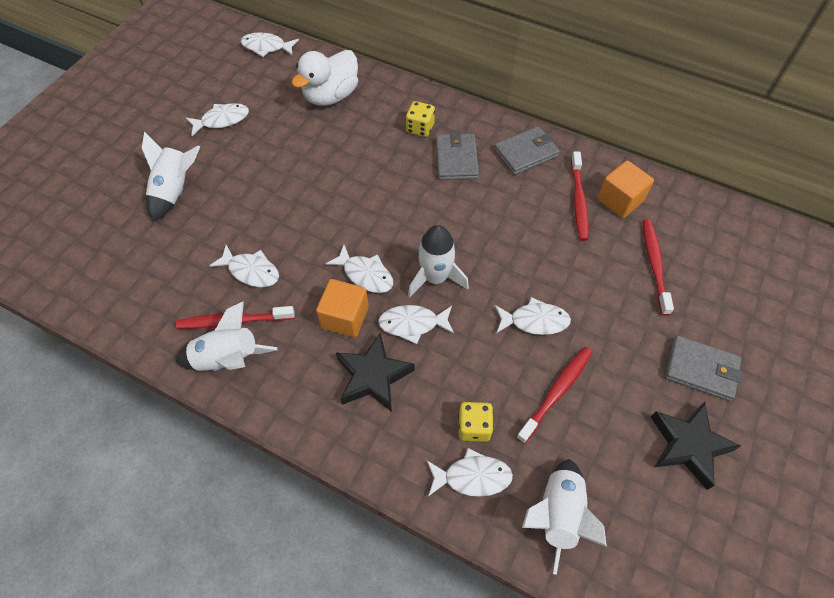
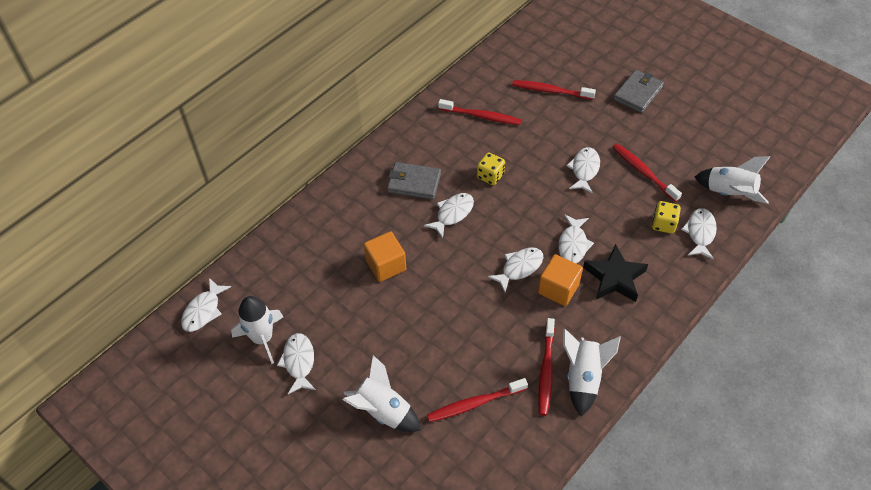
camera: 75 degrees left, 5 degrees down
white fish [209,245,279,287] -> white fish moved to [424,193,474,238]
white duck [292,50,358,106] -> none
yellow dice [406,101,435,137] -> yellow dice moved to [477,152,505,185]
white rocket [408,225,469,298] -> white rocket moved to [231,296,283,364]
grey wallet [494,126,560,175] -> none
orange cube [597,160,654,218] -> orange cube moved to [364,231,406,282]
black star [651,402,741,490] -> none
none -> red toothbrush [427,378,528,422]

